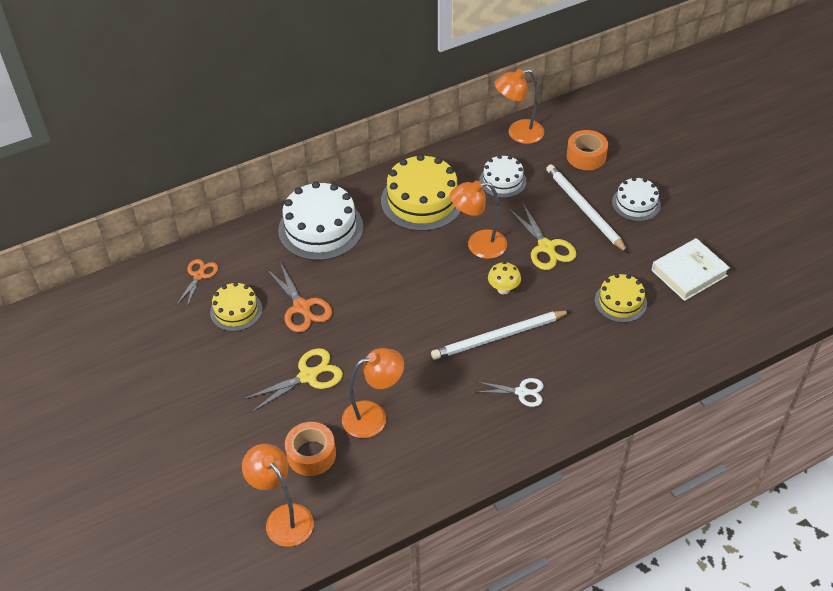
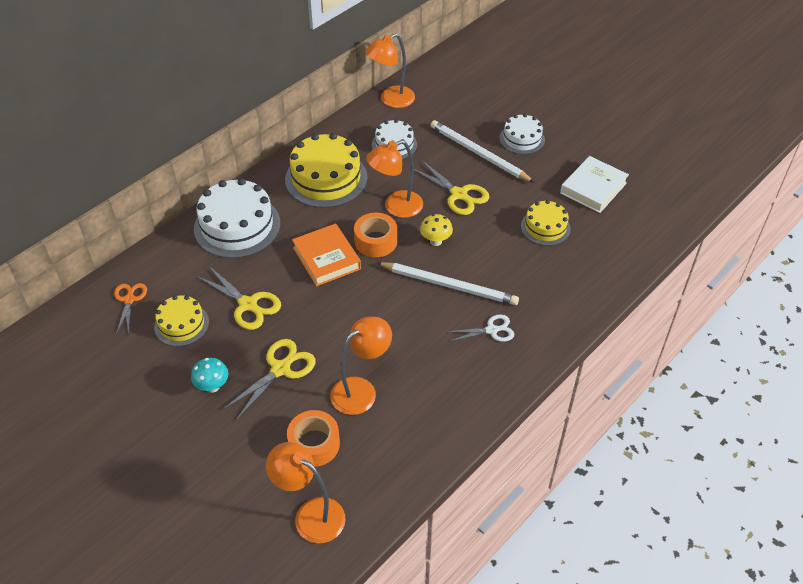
camera: 20 degrees left, 0 degrees up
orange scissors [266,262,332,332] -> yellow scissors [197,266,281,330]
white pencil [431,310,570,360] -> white pencil turned 120 degrees counterclockwise [377,262,519,305]
orange tape [567,130,608,170] -> orange tape moved to [354,213,397,257]
none -> turquoise mushroom [191,358,228,393]
none -> orange book [292,223,361,286]

